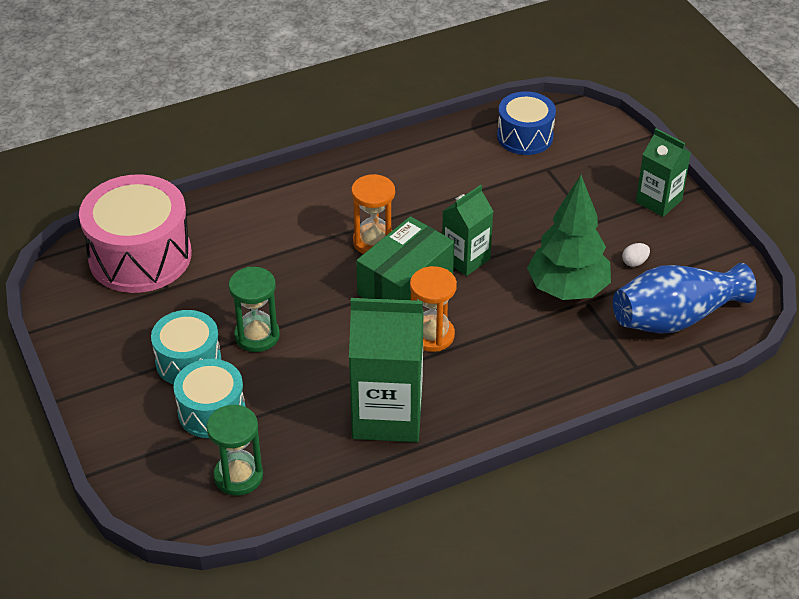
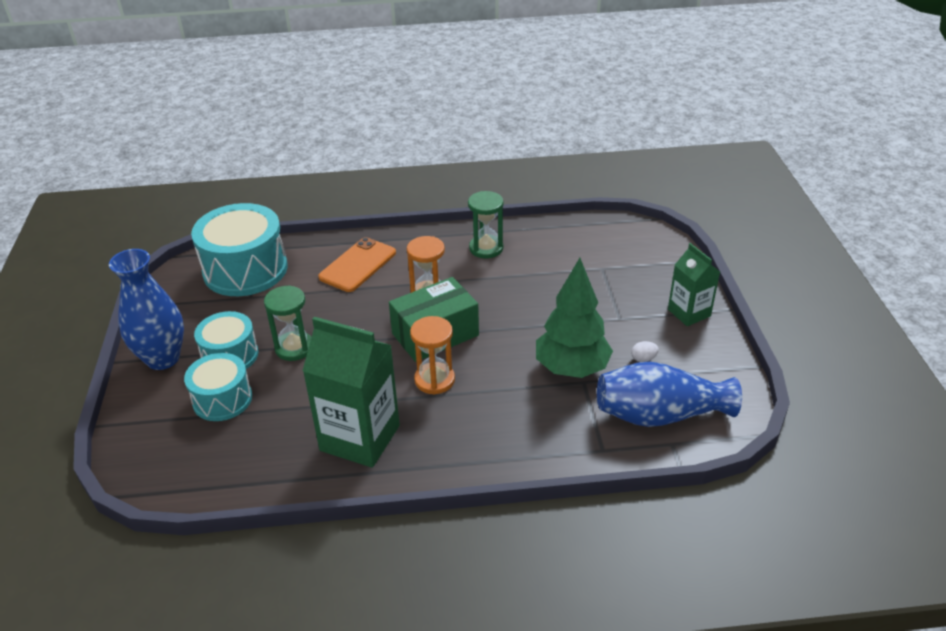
camera: 20 degrees right, 5 degrees down
pink drum [79,174,192,293] -> turquoise drum [191,203,288,296]
green hourglass [206,405,263,496] -> green hourglass moved to [468,191,503,258]
green carton [442,185,494,276] -> none
blue drum [497,91,556,155] -> none
none -> blue vase [109,249,184,370]
none -> orange phone [318,237,396,292]

